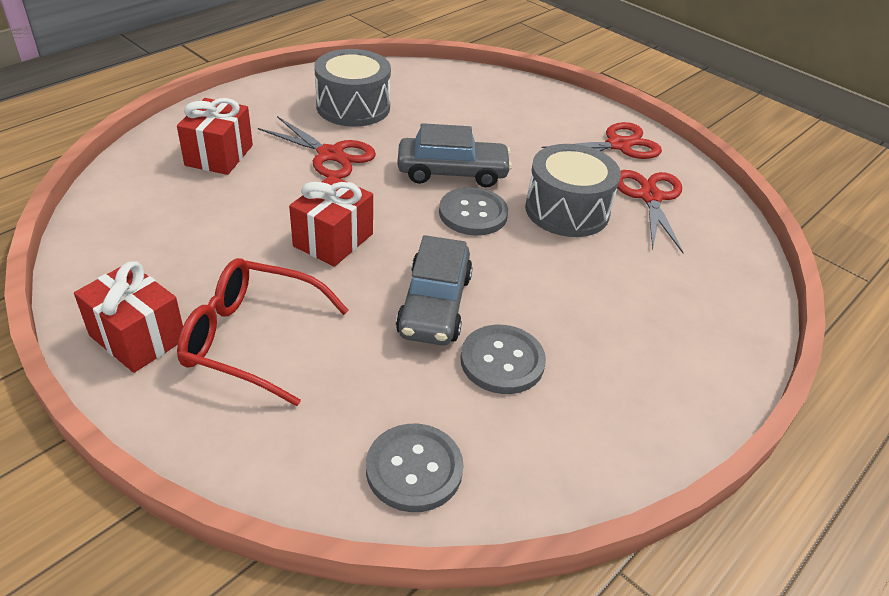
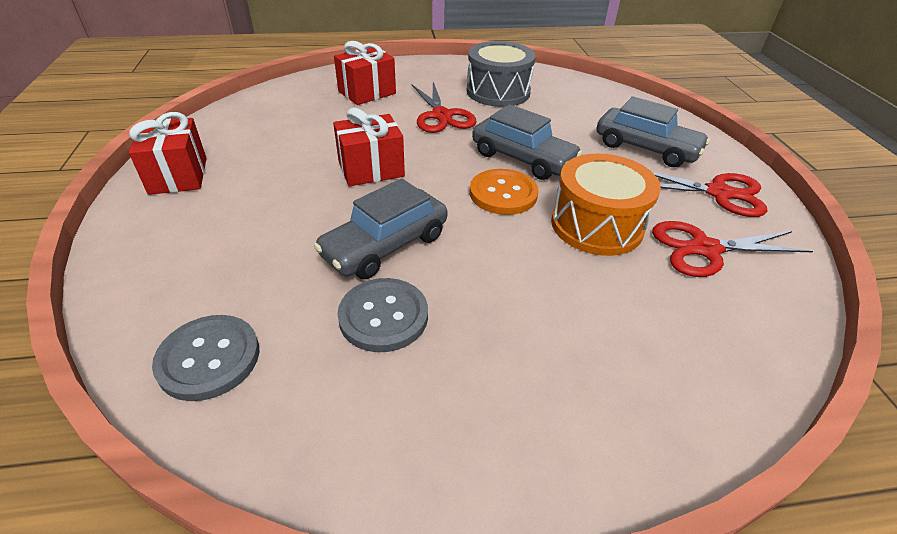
camera: 40 degrees right, 0 degrees up
red glasses [177,258,349,406] -> none
grey button [439,187,508,236] -> orange button [470,169,538,215]
grey drum [525,144,621,237] -> orange drum [551,153,661,256]
red scissors [617,170,684,253] -> red scissors turned 135 degrees counterclockwise [652,221,813,277]
none -> grey car [597,96,710,167]

